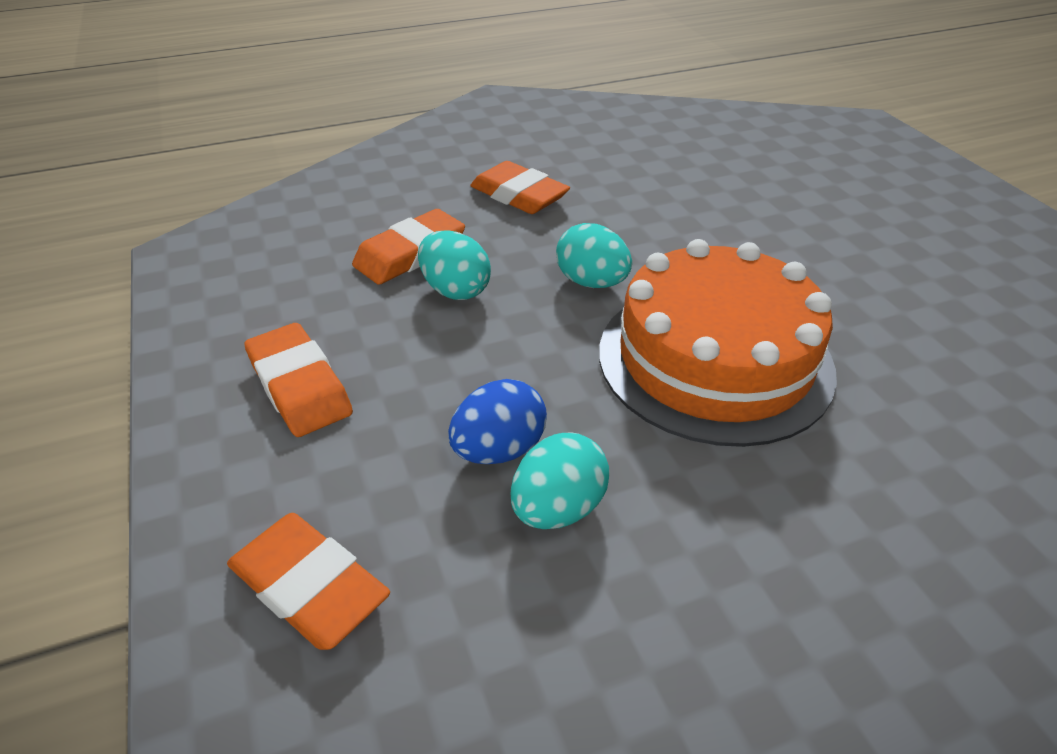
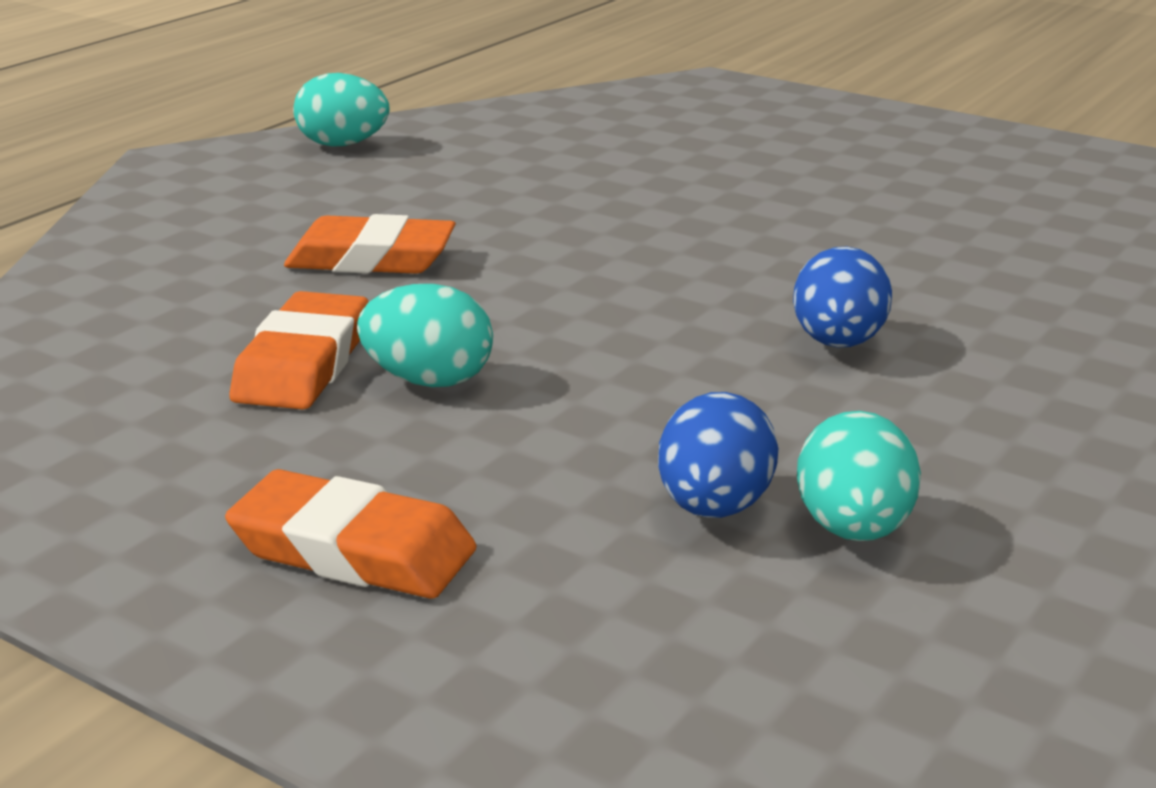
camera: 35 degrees left, 15 degrees down
orange eraser [227,513,390,650] -> none
turquoise egg [556,223,632,288] -> turquoise egg moved to [293,73,389,147]
orange cake [599,239,837,447] -> blue egg [793,246,892,348]

